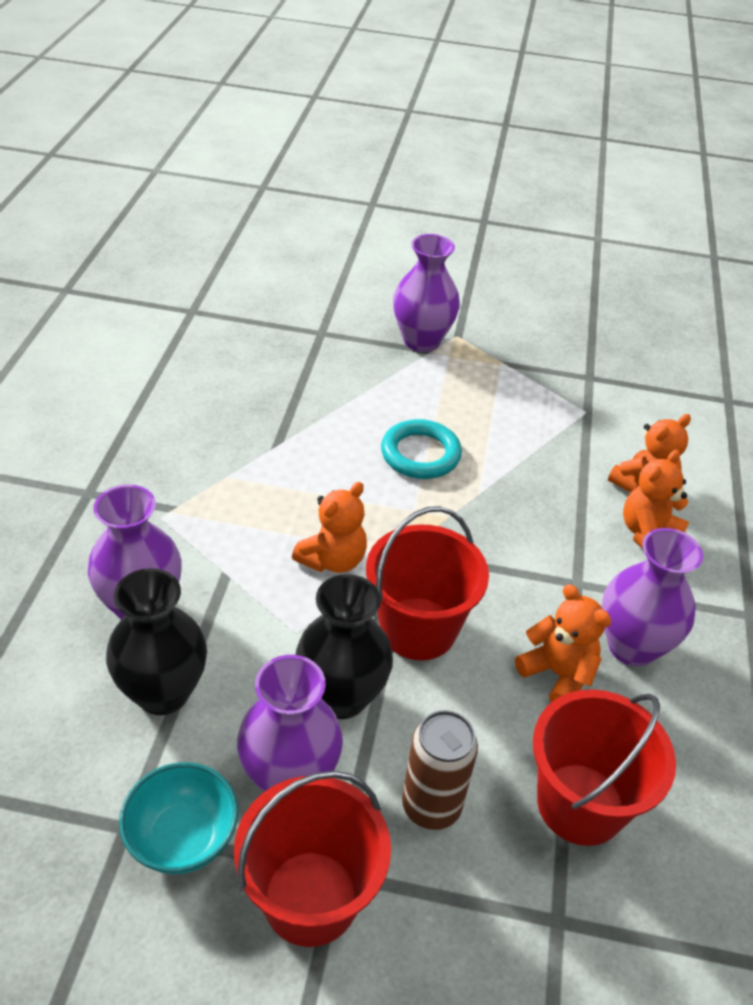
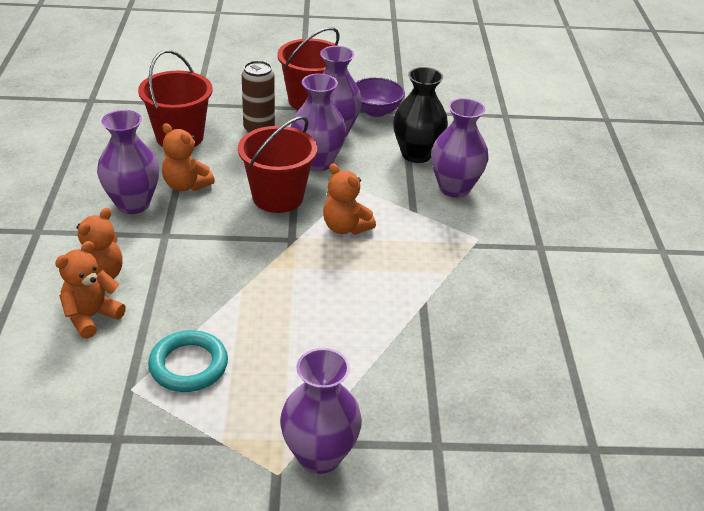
camera: 170 degrees right, 5 degrees down
turquoise bowl [119,762,238,874] -> purple bowl [356,77,405,117]
orange teddy bear [292,482,367,573] -> orange teddy bear turned 75 degrees counterclockwise [323,163,376,235]
black vase [295,574,393,719] -> purple vase [291,74,346,172]
turquoise ring [381,419,462,479] -> turquoise ring moved to [148,330,228,392]

